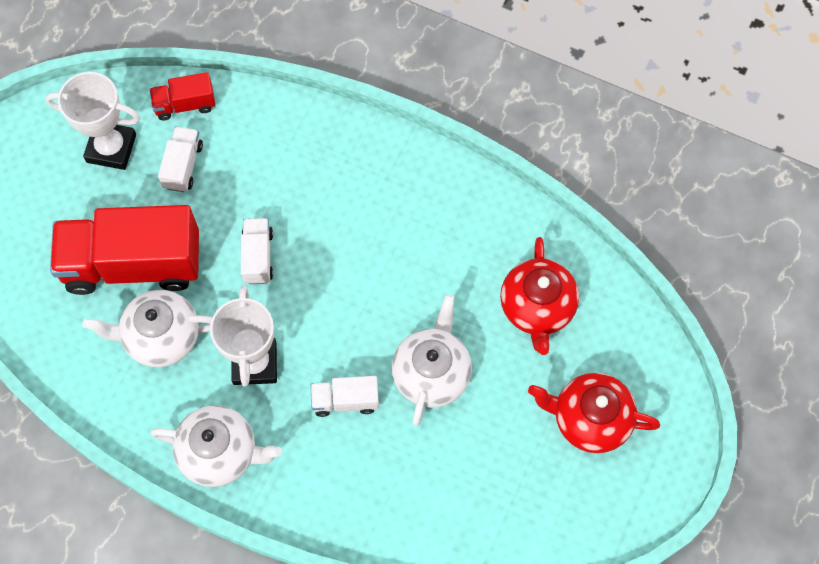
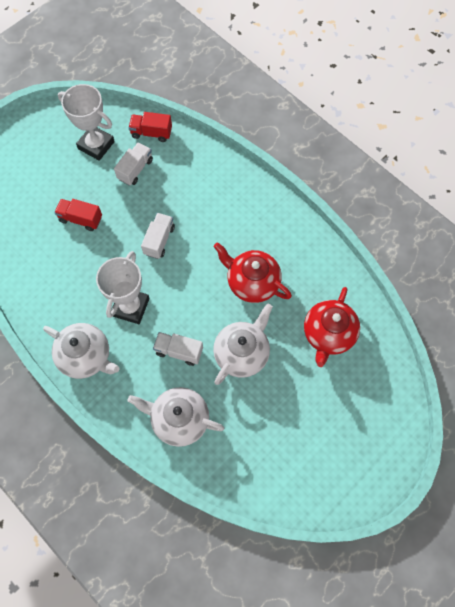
camera: 20 degrees right, 0 degrees up
red truck [50,205,199,295] -> red truck [54,199,102,231], size x0.46
white teapot [83,290,213,367] -> white teapot moved to [128,387,224,447]
red teapot [528,373,660,453] -> red teapot moved to [214,242,292,303]

